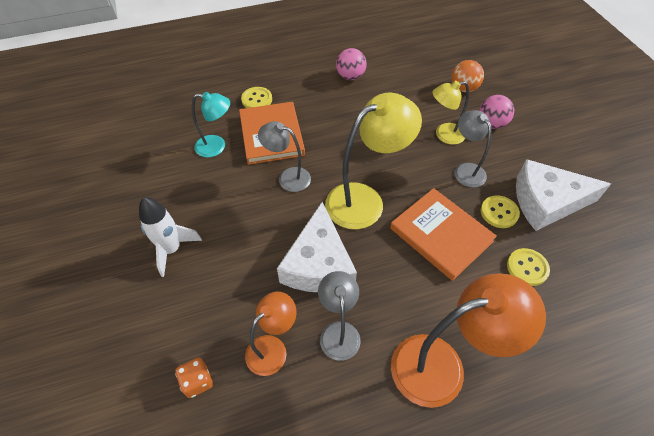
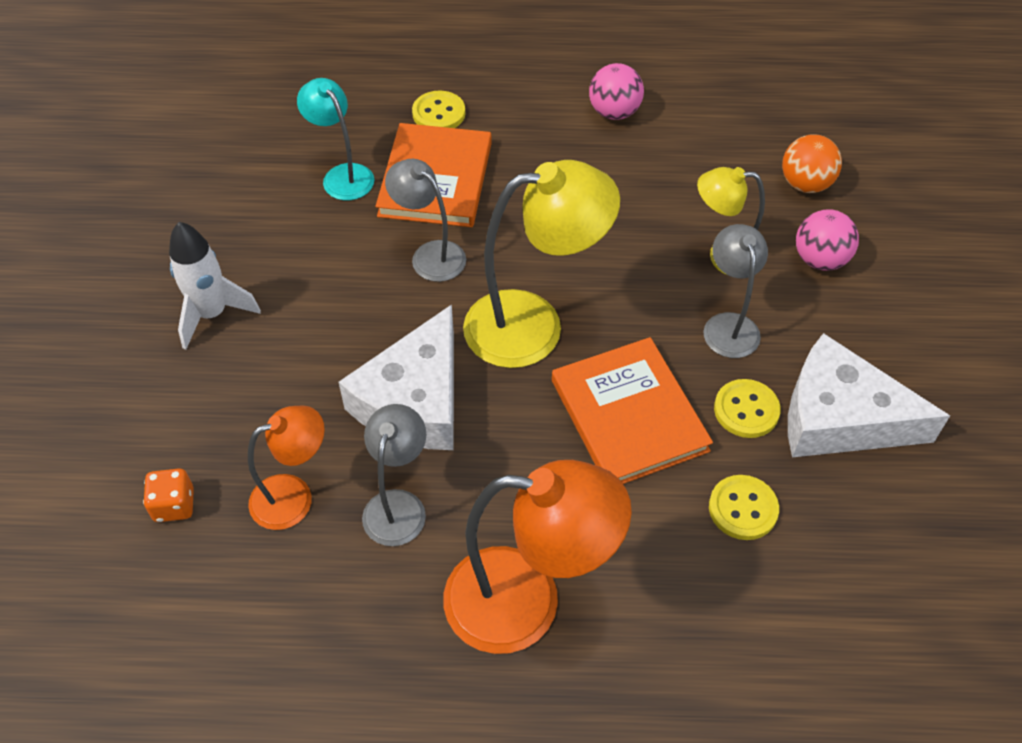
camera: 20 degrees right, 0 degrees up
turquoise lamp [192,92,230,158] -> turquoise lamp turned 150 degrees counterclockwise [297,78,374,200]

